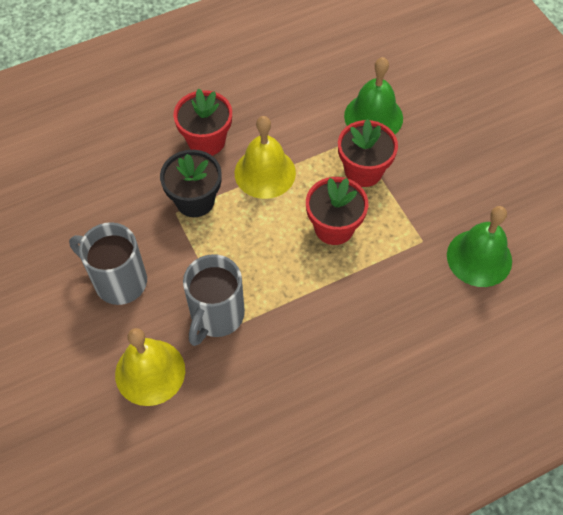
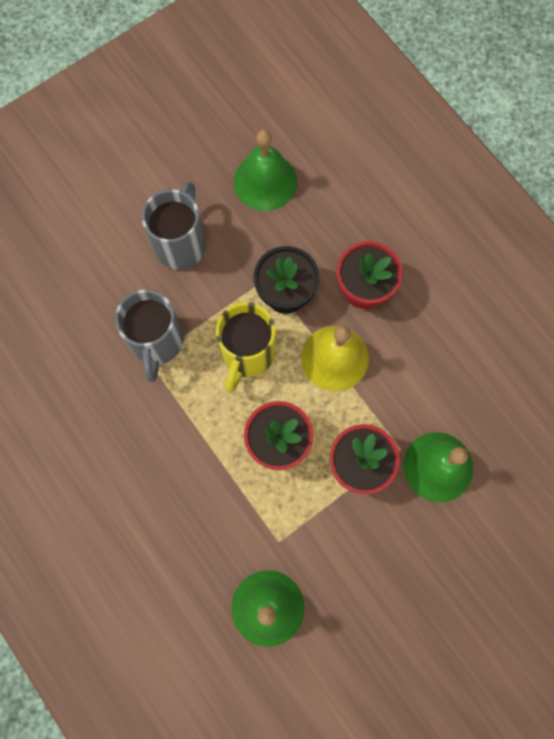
camera: 80 degrees right, 15 degrees up
yellow bell [115,328,185,406] -> none
grey mug [183,254,245,346] -> grey mug turned 105 degrees counterclockwise [115,289,184,382]
none -> yellow mug [216,302,275,392]
none -> green bell [234,129,297,211]

